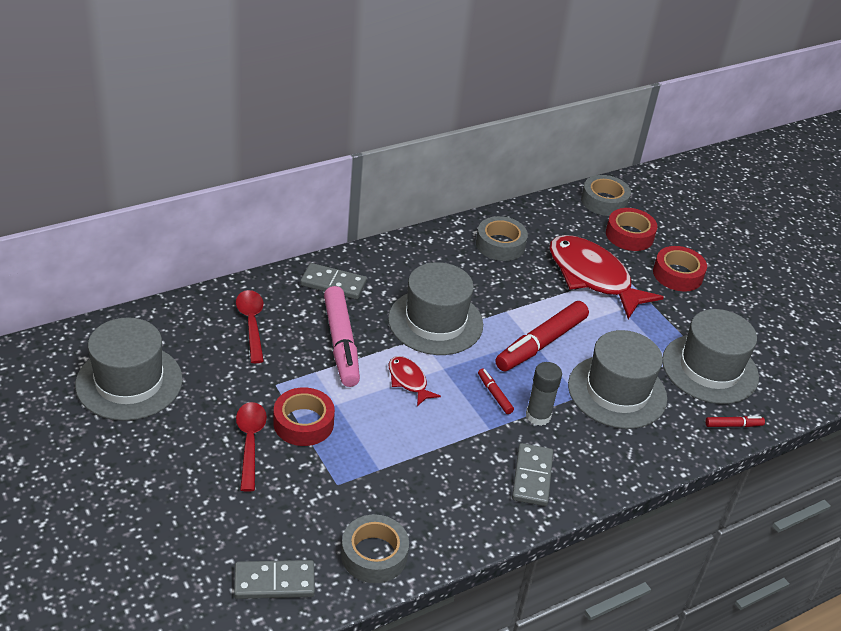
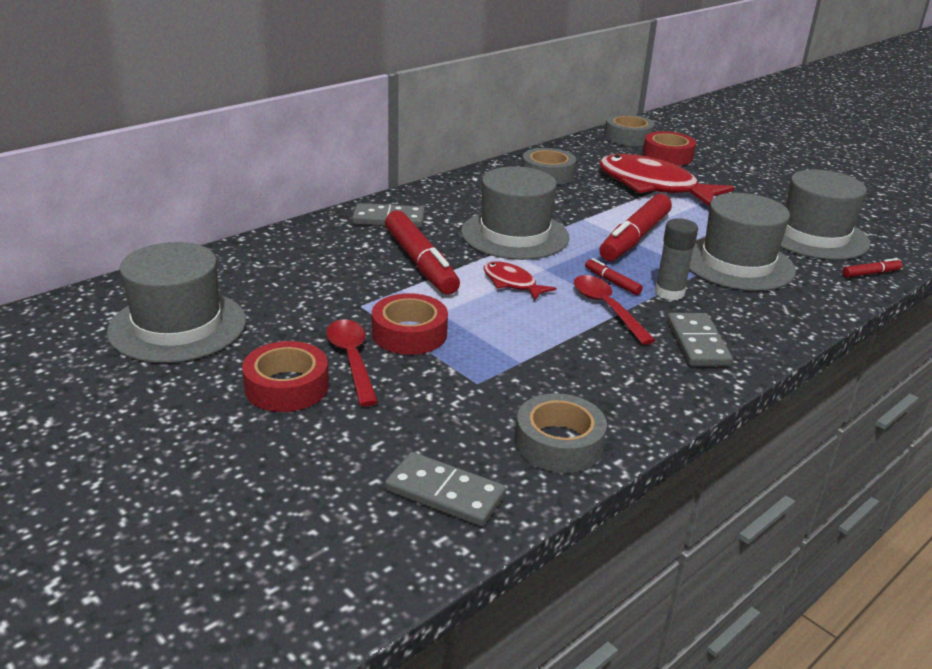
camera: 10 degrees left, 10 degrees down
grey domino [234,560,315,599] -> grey domino turned 45 degrees clockwise [385,452,506,527]
red spoon [236,290,264,363] -> red spoon moved to [574,275,656,345]
pink marker [324,286,360,387] -> red marker [385,211,460,295]
red tape [653,246,707,292] -> red tape moved to [242,341,329,412]

